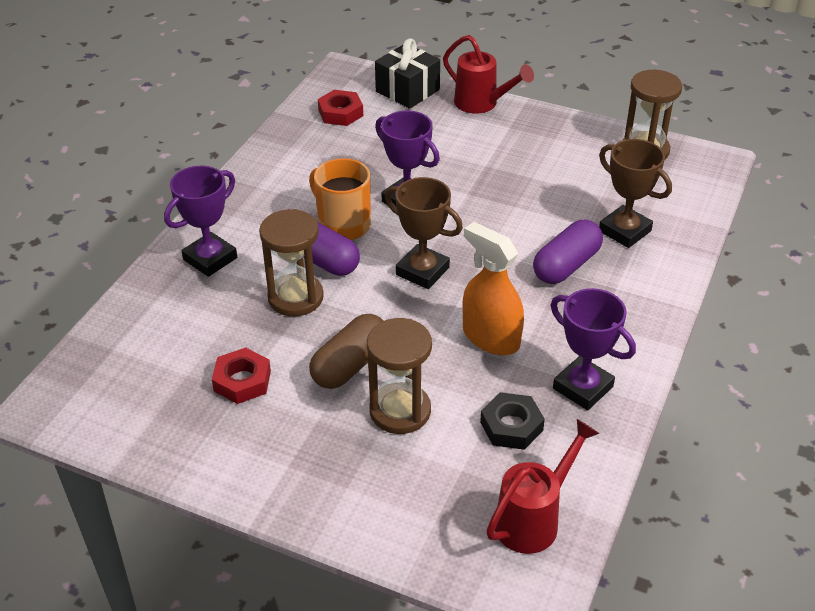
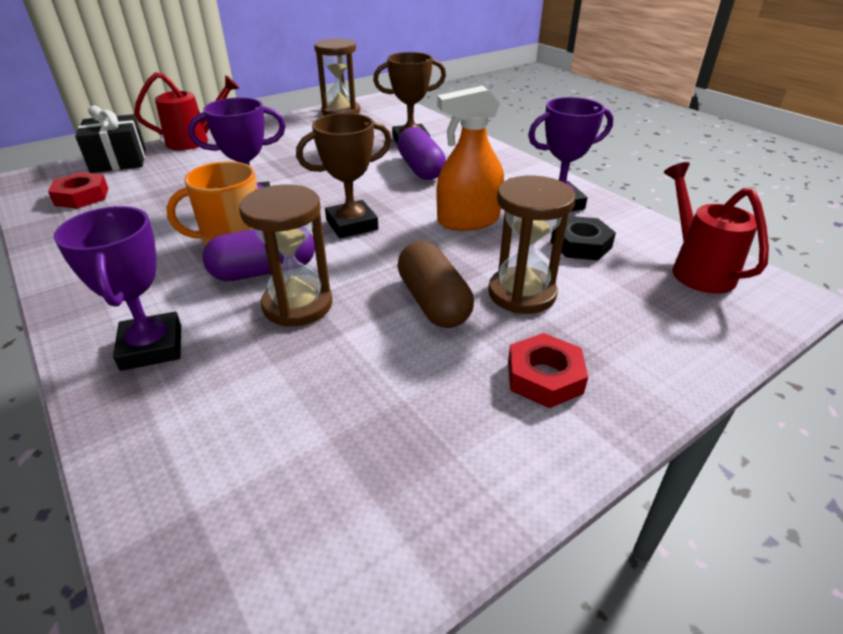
camera: 60 degrees left, 5 degrees down
red nut [212,347,271,404] -> red nut moved to [508,333,588,408]

